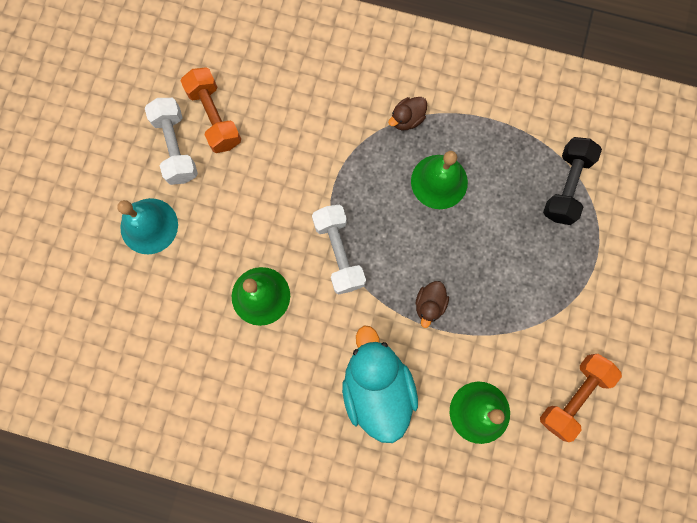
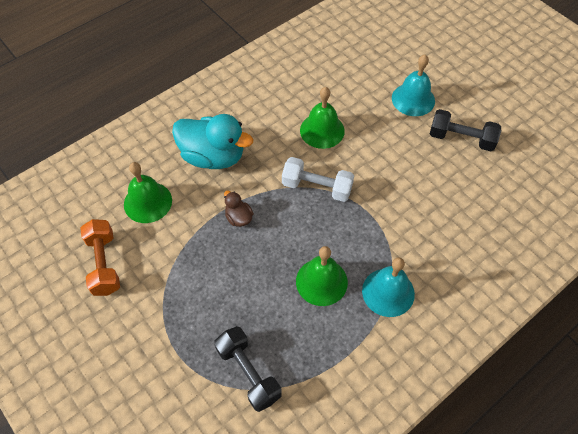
camera: 125 degrees right, 20 degrees down
white dumbbell [145,98,198,185] -> black dumbbell [430,109,501,151]
orange dumbbell [181,67,241,153] -> none
brown duck [388,97,427,130] -> turquoise bell [362,257,415,317]

